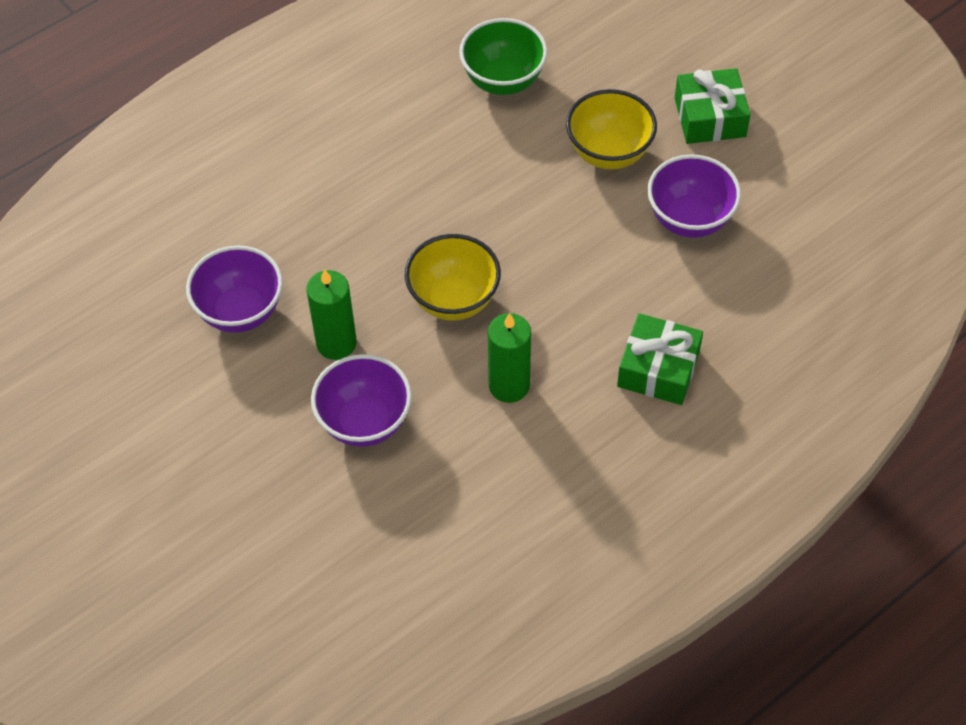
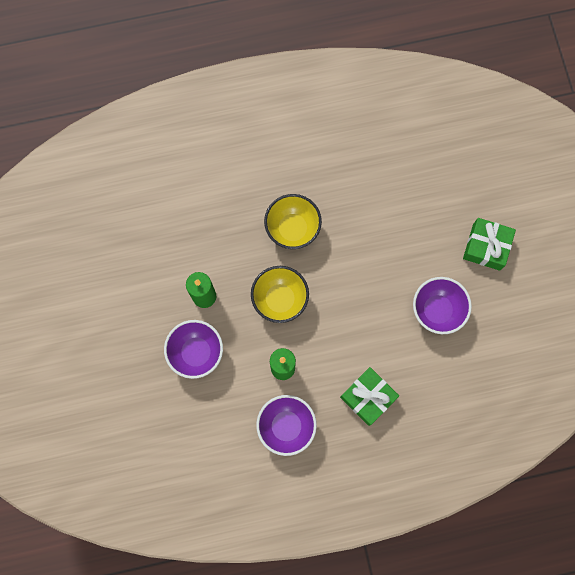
camera: 25 degrees right, 20 degrees up
purple bowl [186,245,283,333] -> purple bowl moved to [256,395,317,456]
green bowl [459,18,548,95] -> none
yellow bowl [566,89,657,169] -> yellow bowl moved to [264,194,322,249]

